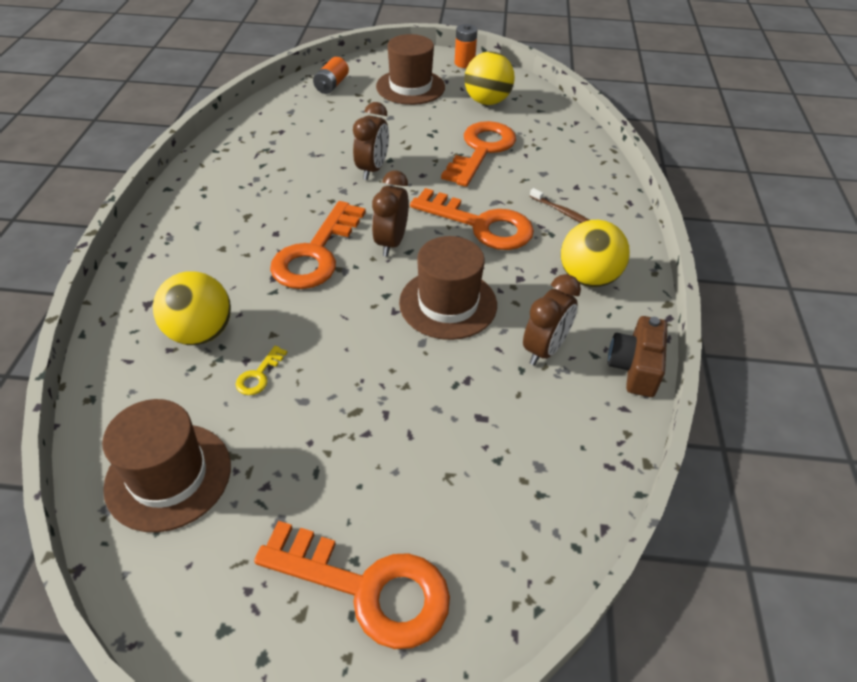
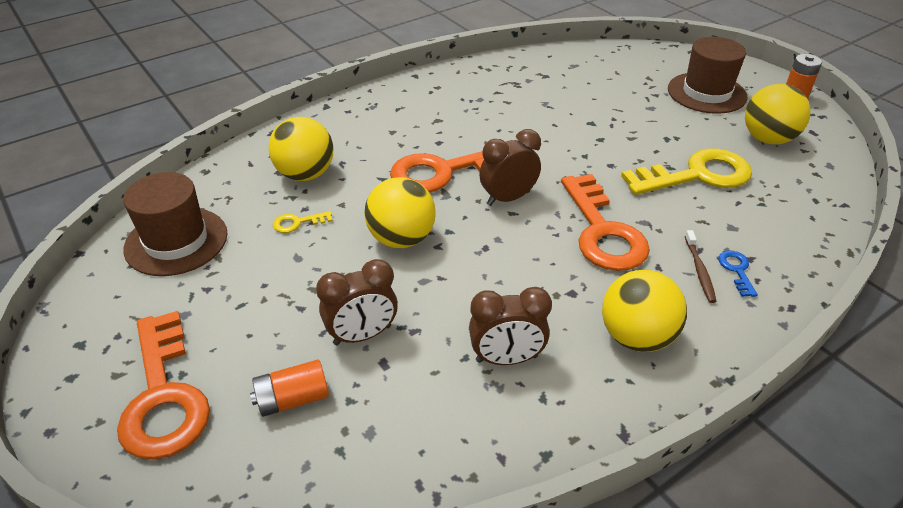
camera: 50 degrees right, 5 degrees down
orange battery [313,57,349,94] -> orange battery moved to [250,360,329,417]
brown clock [353,102,389,180] -> brown clock moved to [316,259,398,345]
brown hat [399,236,497,340] -> none
orange key [441,121,516,187] -> yellow key [621,149,752,195]
brown camera [608,316,667,397] -> none
none -> yellow ball [364,177,436,248]
none -> blue key [718,251,758,297]

